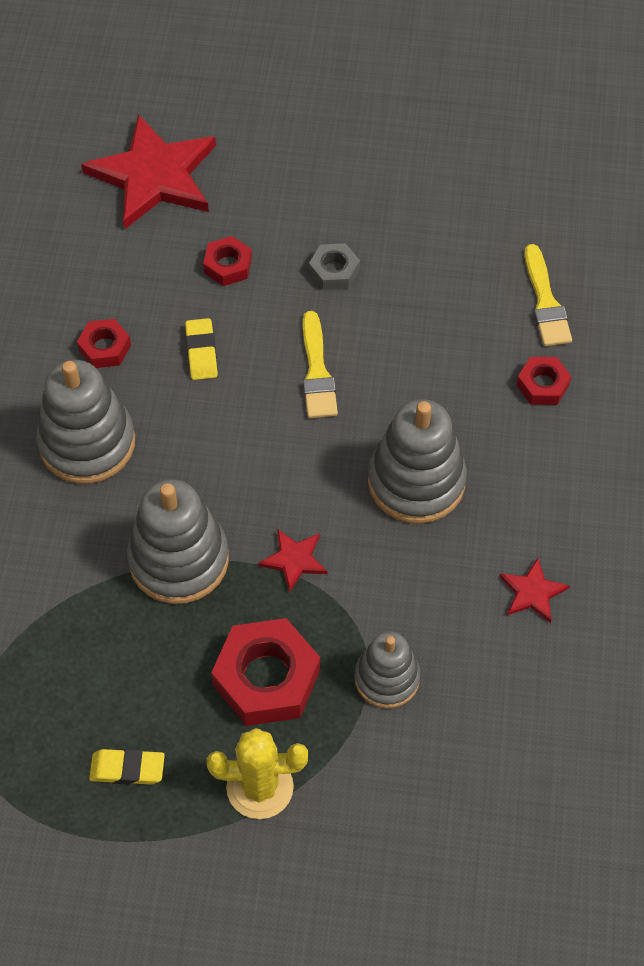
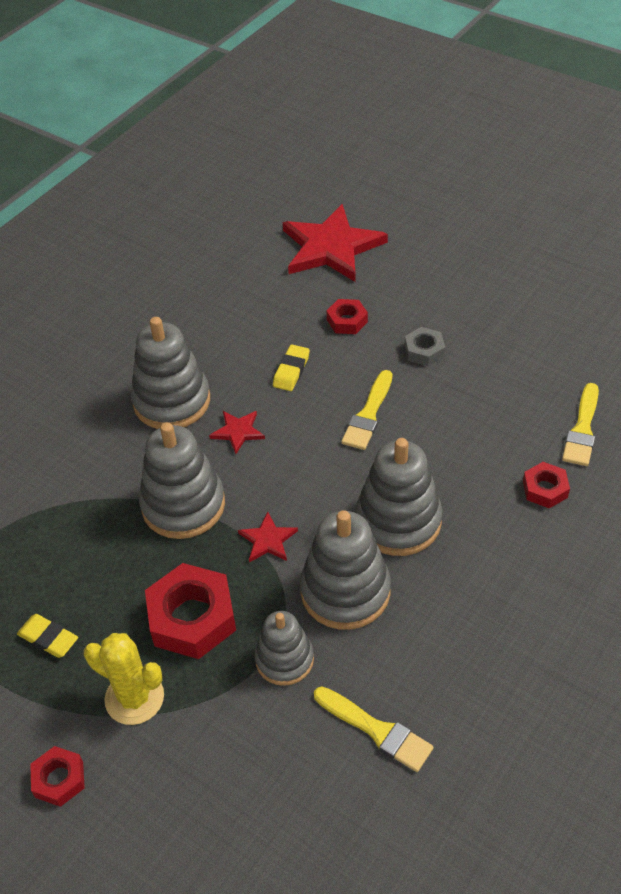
camera: 30 degrees right, 10 degrees down
red nut [77,319,131,368] -> red nut moved to [30,746,85,807]
red star [499,558,570,623] -> red star moved to [209,411,265,454]
none -> grey stacking toy [300,510,391,630]
none -> yellow brush [314,687,434,772]

